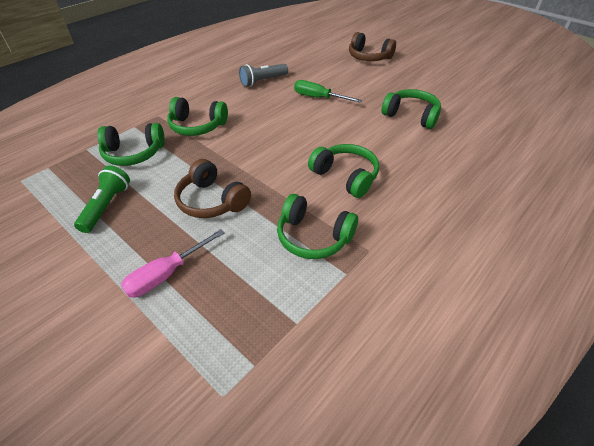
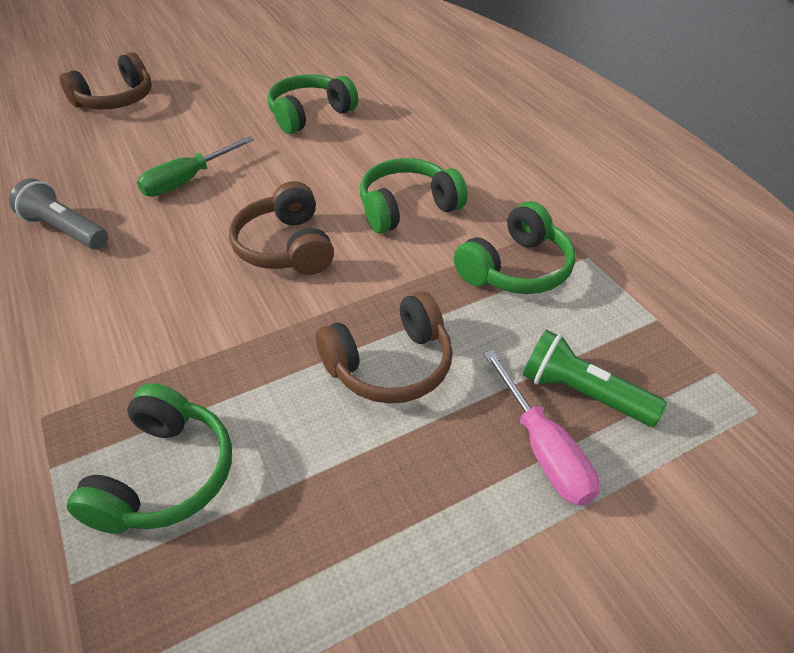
camera: 70 degrees left, 0 degrees up
green flashlight [74,165,130,233] -> green flashlight moved to [523,330,667,427]
green headphones [167,97,228,136] -> none
grey flashlight [239,64,288,87] -> grey flashlight turned 135 degrees clockwise [9,178,108,250]
none -> brown headphones [229,181,334,275]

